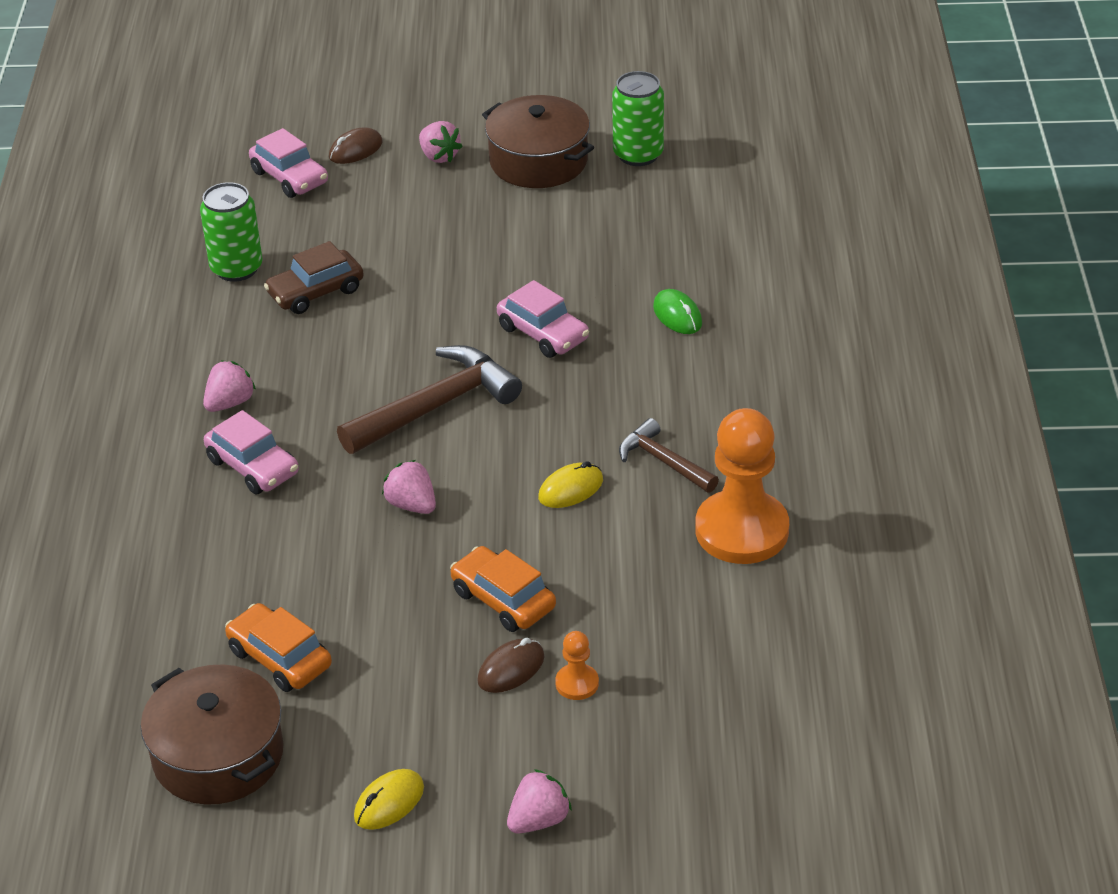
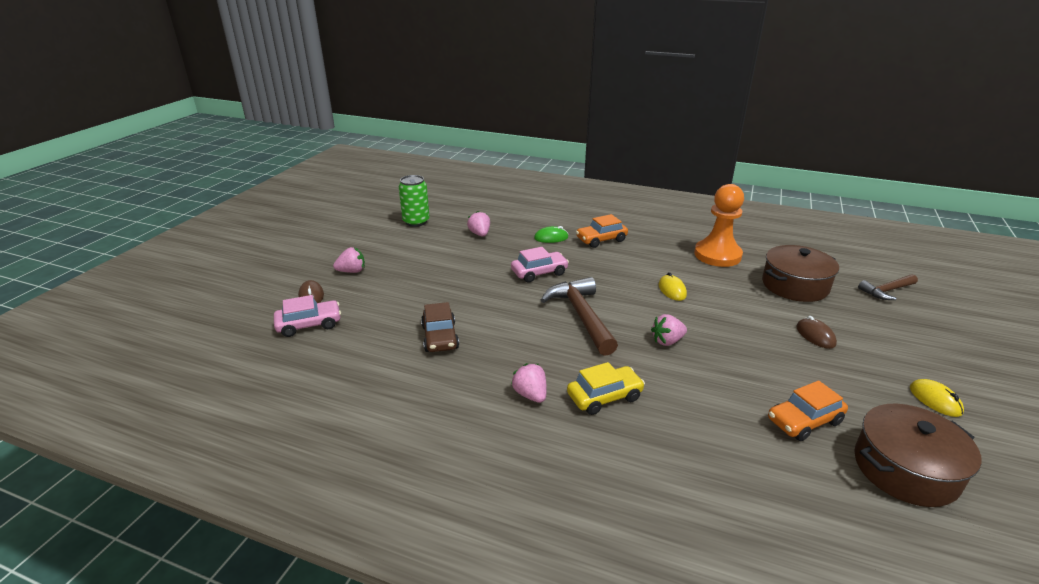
camera: 70 degrees left, 10 degrees down
green can [200,182,263,282] -> none
pink car [204,410,299,494] -> yellow car [567,362,645,415]
orange car [450,546,556,632] -> orange car moved to [576,214,628,248]
brown pot [482,95,594,188] -> brown pot moved to [762,245,839,302]
pink strawberry [507,769,572,834] -> pink strawberry moved to [467,211,490,237]
orange pawn [555,631,599,700] -> none
brown hammer [619,418,719,493] -> brown hammer moved to [858,274,918,300]

